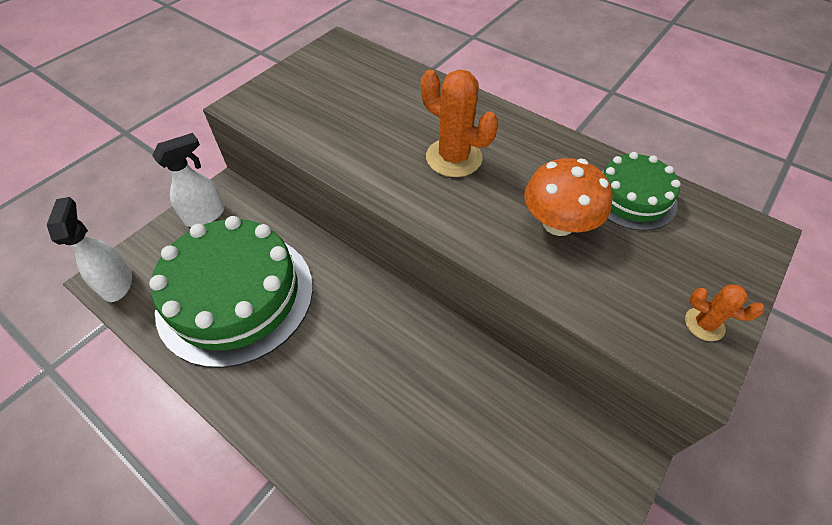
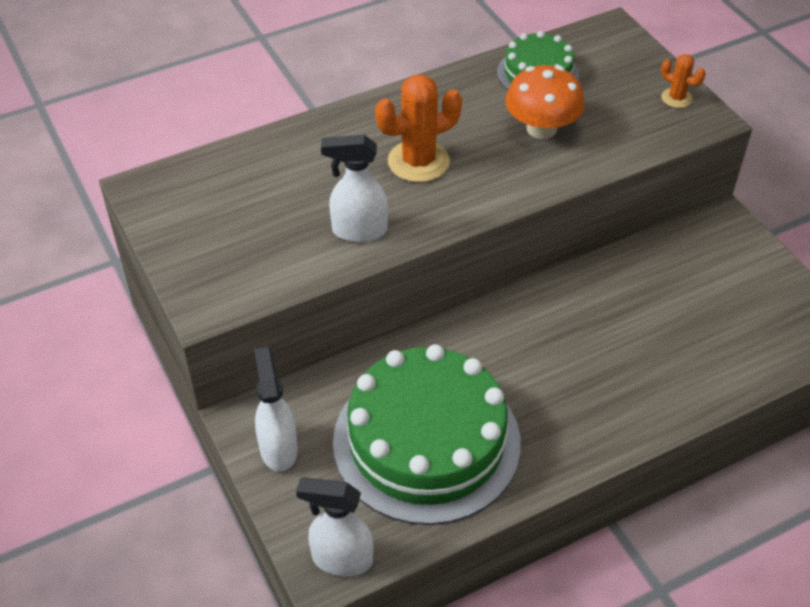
camera: 65 degrees left, 5 degrees down
orange cactus [685,284,764,341] -> orange cactus turned 75 degrees clockwise [661,54,706,108]
none -> white spray bottle [321,135,388,242]

